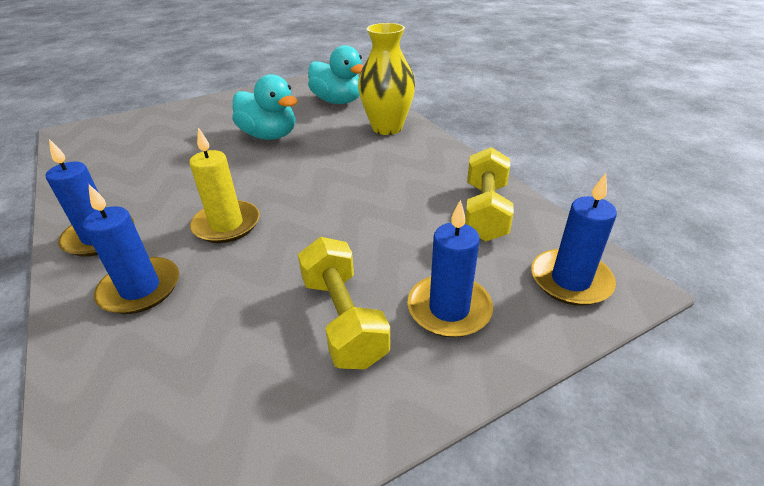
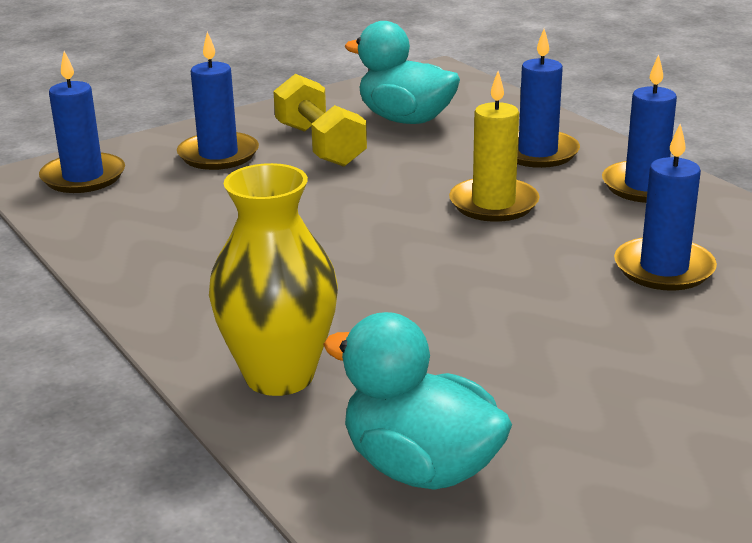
camera: 175 degrees right, 10 degrees down
turquoise duck [232,74,298,140] -> turquoise duck moved to [344,21,460,124]
yellow dumbbell [465,147,514,241] -> none
none -> blue candle [614,124,717,291]

